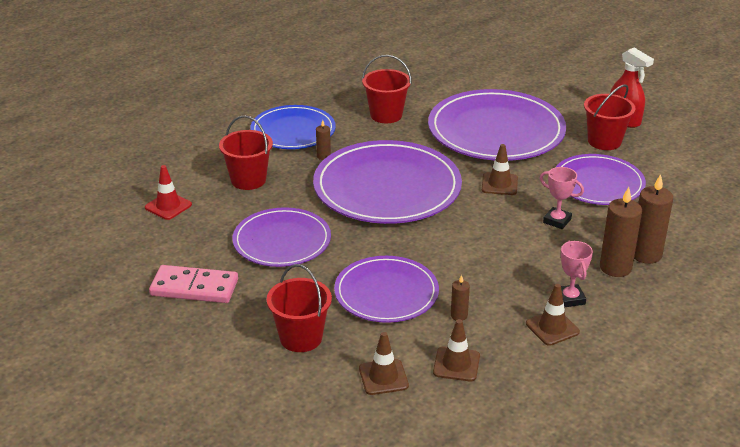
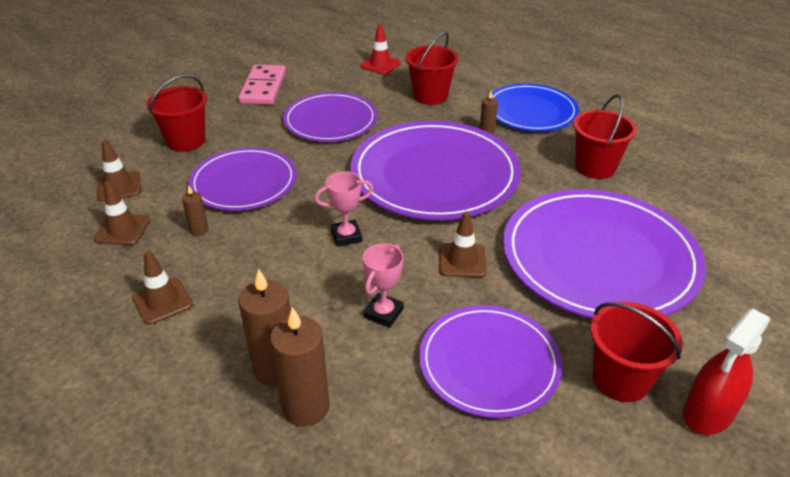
camera: 85 degrees right, 5 degrees up
pink trophy [561,241,593,308] -> pink trophy moved to [315,171,373,247]

